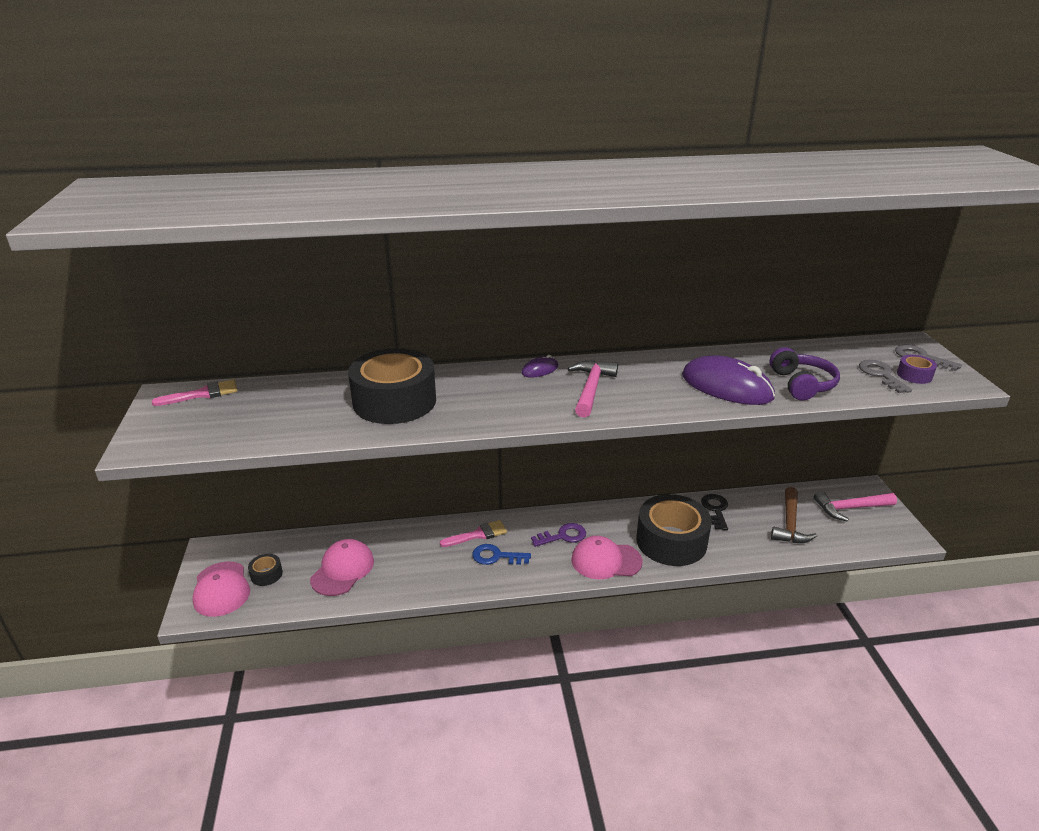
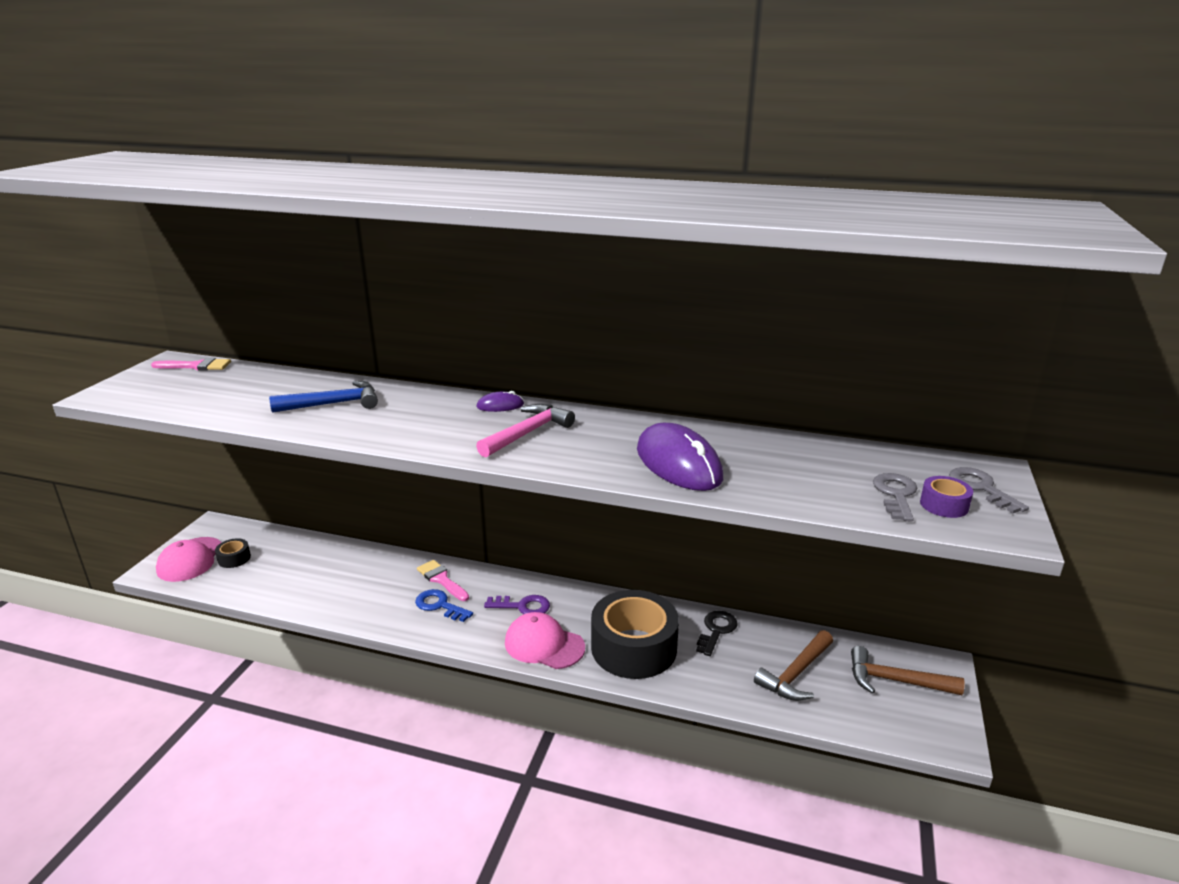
camera: 25 degrees right, 5 degrees down
pink cap [310,539,374,596] -> none
black tape [348,348,436,424] -> blue hammer [269,381,378,413]
pink brush [440,520,507,547] -> pink brush turned 135 degrees counterclockwise [417,560,469,601]
purple headphones [770,347,840,401] -> none
pink hammer [814,491,897,521] -> brown hammer [851,646,965,695]

